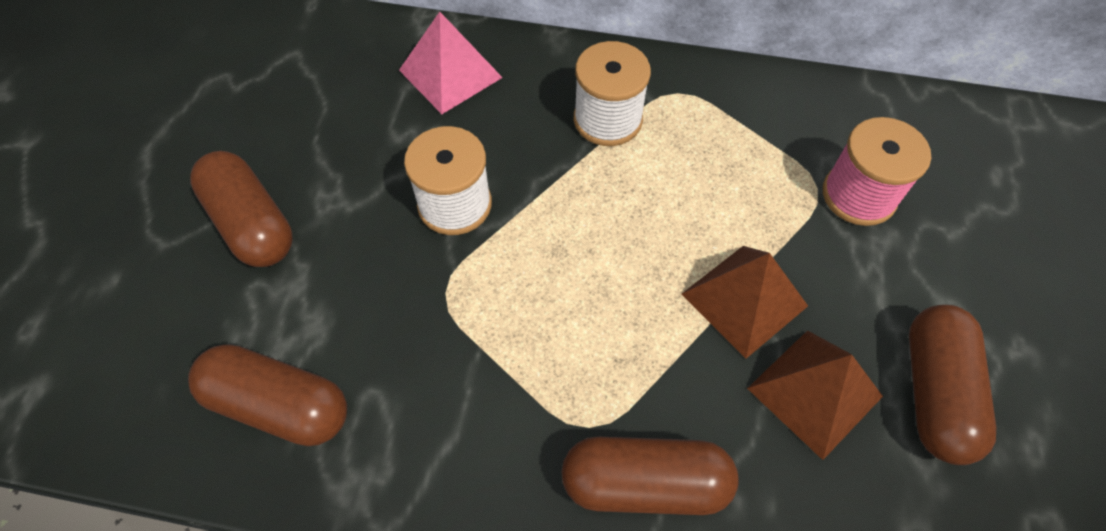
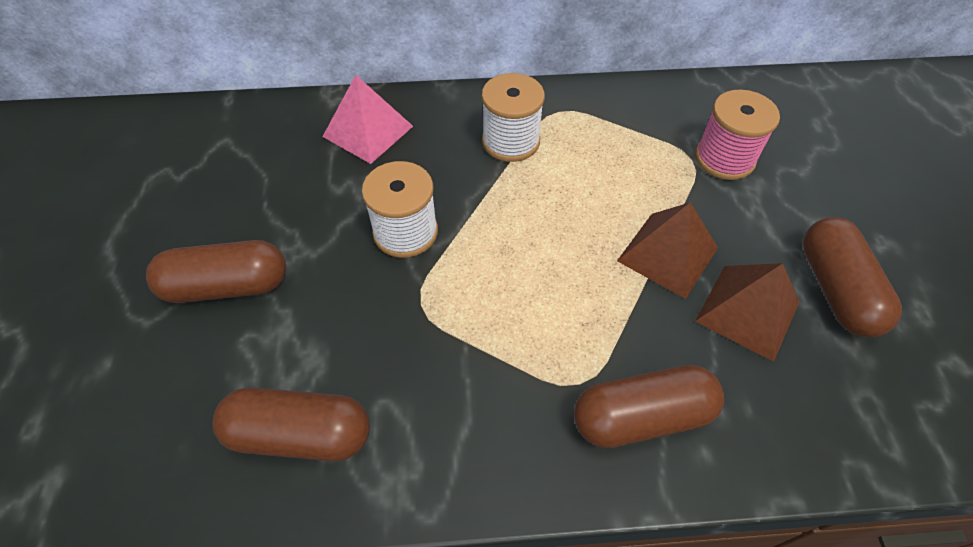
camera: 15 degrees left, 5 degrees down
brown capsule [190,151,292,267] -> brown capsule turned 45 degrees counterclockwise [146,240,286,303]

